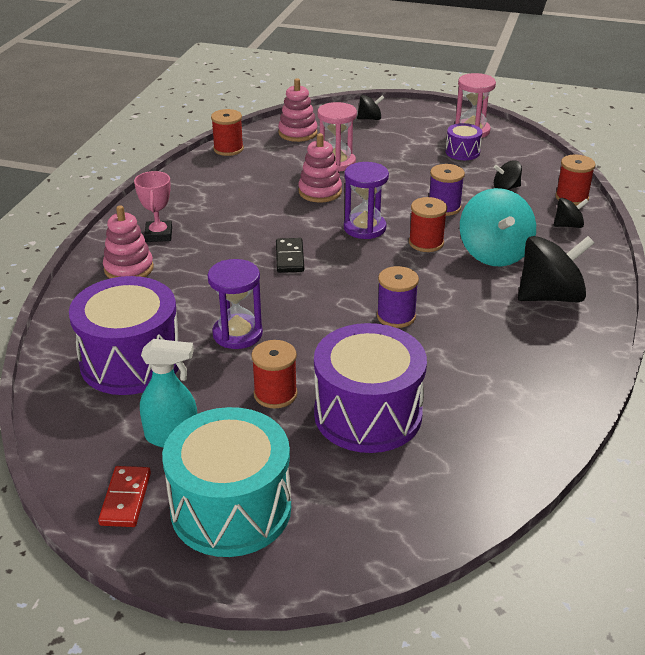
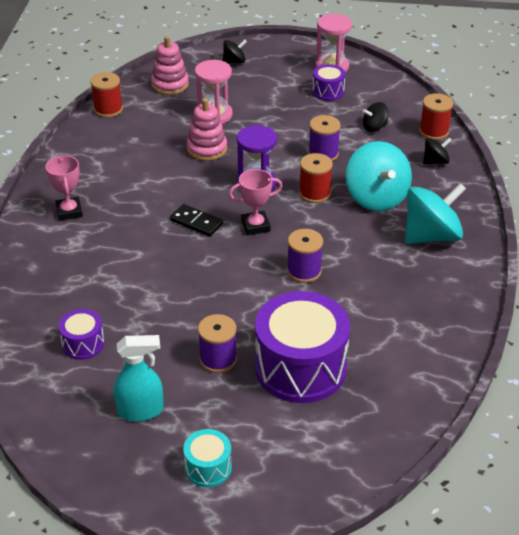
camera: 10 degrees left, 5 degrees up
purple drum [69,276,179,395] -> purple drum [59,309,104,360], size x0.47
red domino [98,466,151,527] -> none
pink stacking toy [103,205,154,278] -> none
turquoise drum [162,407,291,557] -> turquoise drum [183,429,232,487], size x0.47
purple hourglass [208,259,263,349] -> none
red spool [251,340,297,408] -> purple spool [198,314,237,373]
black domino [276,238,304,273] -> black domino turned 45 degrees counterclockwise [170,204,223,237]
black spinning top [518,236,594,302] -> turquoise spinning top [405,183,466,244]
none -> pink trophy [228,169,283,235]

